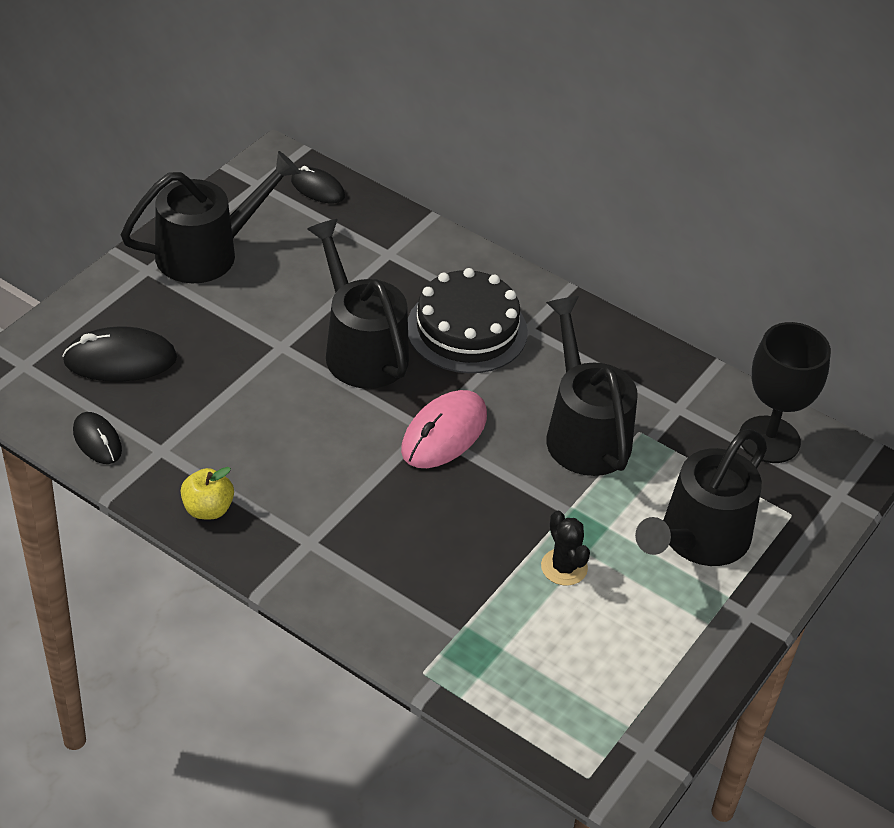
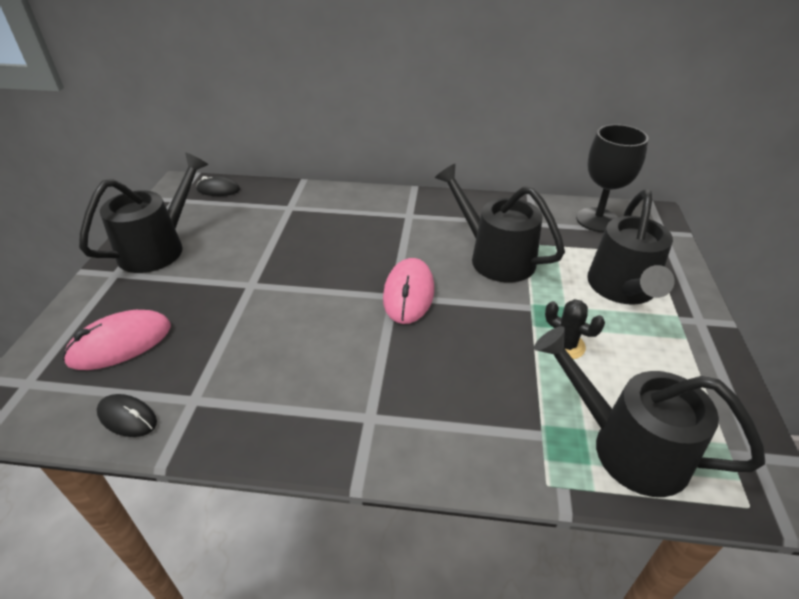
camera: 25 degrees left, 5 degrees down
black mouse [62,326,177,382] -> pink mouse [63,310,171,370]
yellow apple [181,467,234,519] -> none
black watering can [307,219,409,389] -> black watering can moved to [534,326,765,497]
black cake [408,268,528,373] -> none

